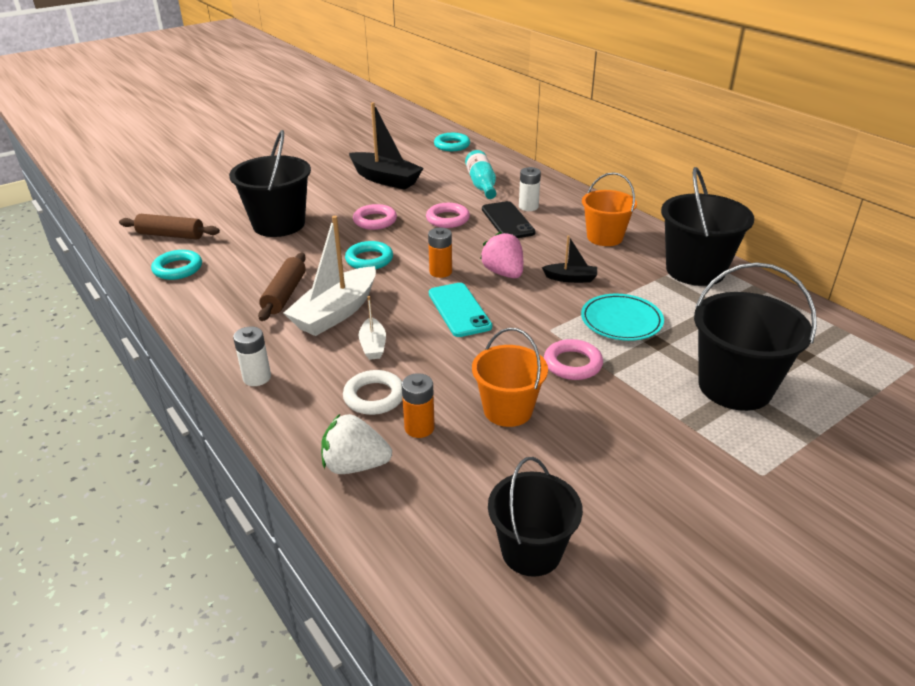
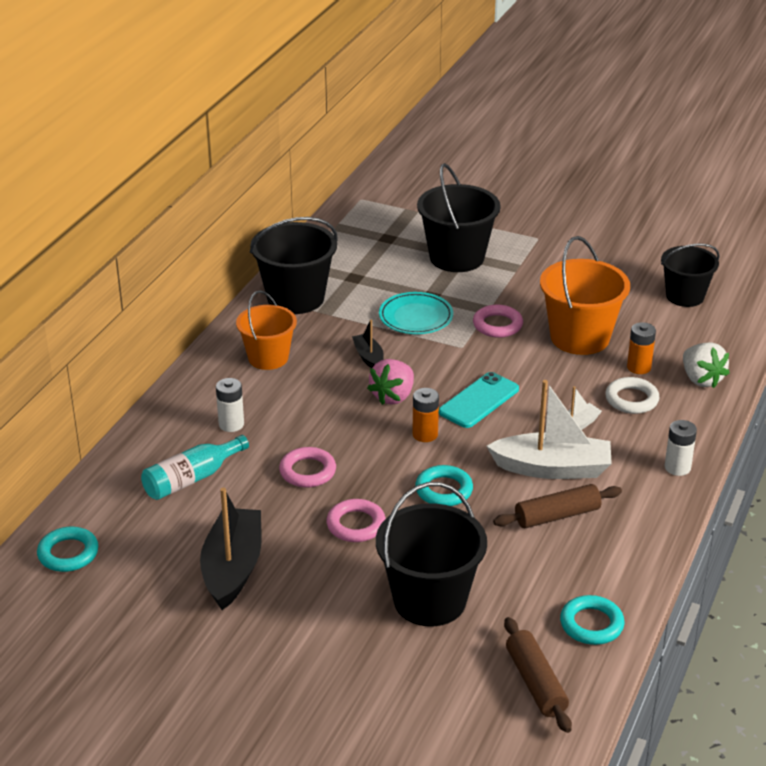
camera: 120 degrees left, 0 degrees up
orange bucket [472,328,548,427] -> orange bucket [540,236,630,355], size x1.50
black phone [482,201,536,238] -> none

